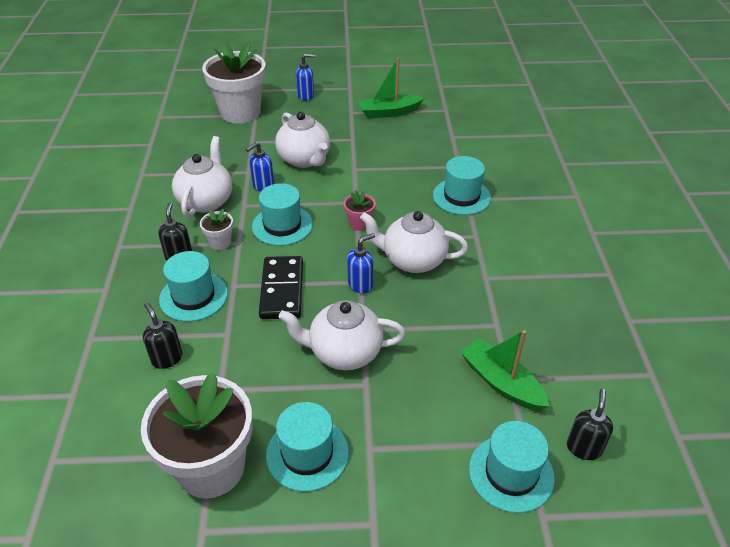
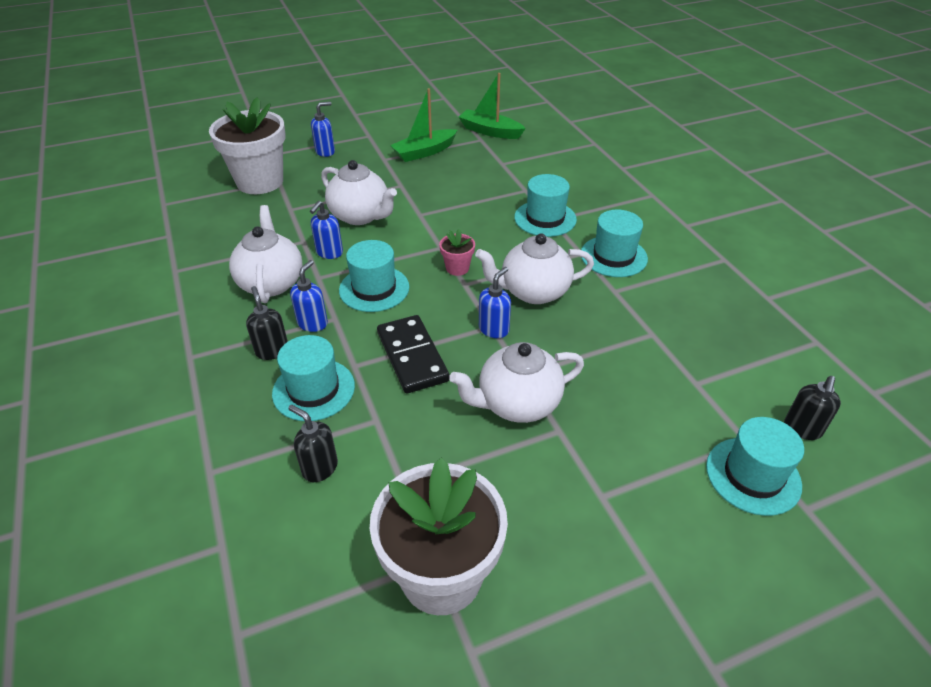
camera: 20 degrees left, 0 degrees up
white flower pot [200,209,233,250] -> blue soap dispenser [290,260,328,332]
turquoise hat [266,402,349,492] -> turquoise hat moved to [581,210,648,277]
green boat [461,330,550,411] -> green boat moved to [459,73,526,139]
black soap dispenser [567,389,613,460] -> black soap dispenser turned 150 degrees counterclockwise [784,376,841,440]

